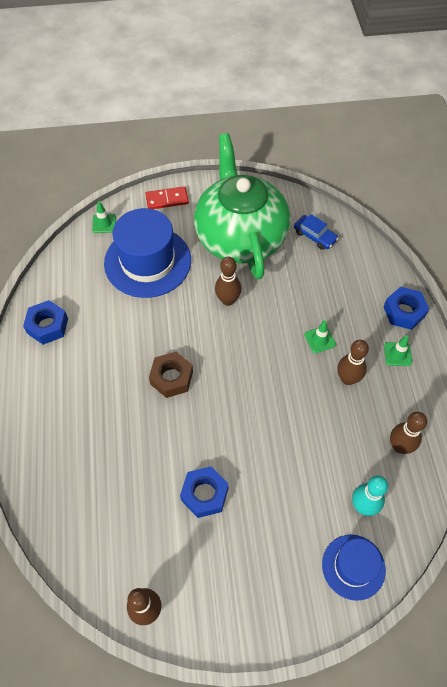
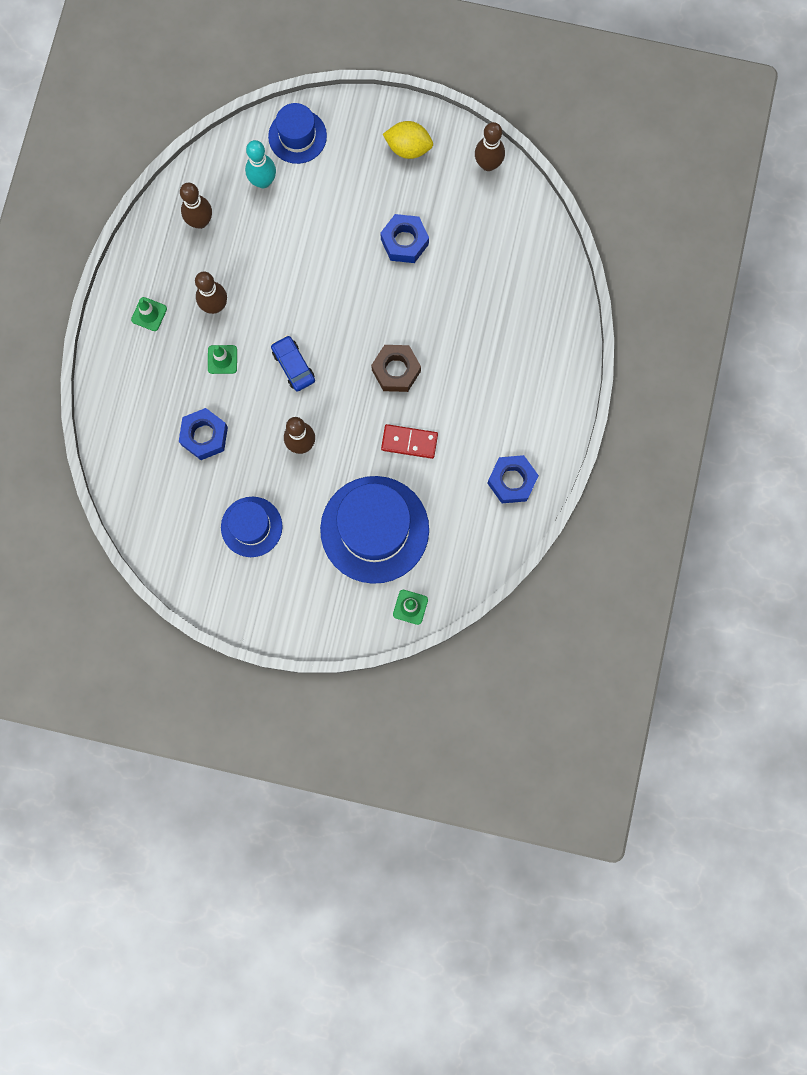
camera: 160 degrees left, 20 degrees up
red domino [145,186,189,209] -> red domino moved to [381,424,438,459]
green teapot [194,133,291,280] -> blue hat [221,497,283,557]
blue car [294,214,339,250] -> blue car moved to [271,335,315,391]
blue nut [384,287,429,330] -> blue nut moved to [179,408,228,460]
none -> yellow lemon [383,121,433,159]

